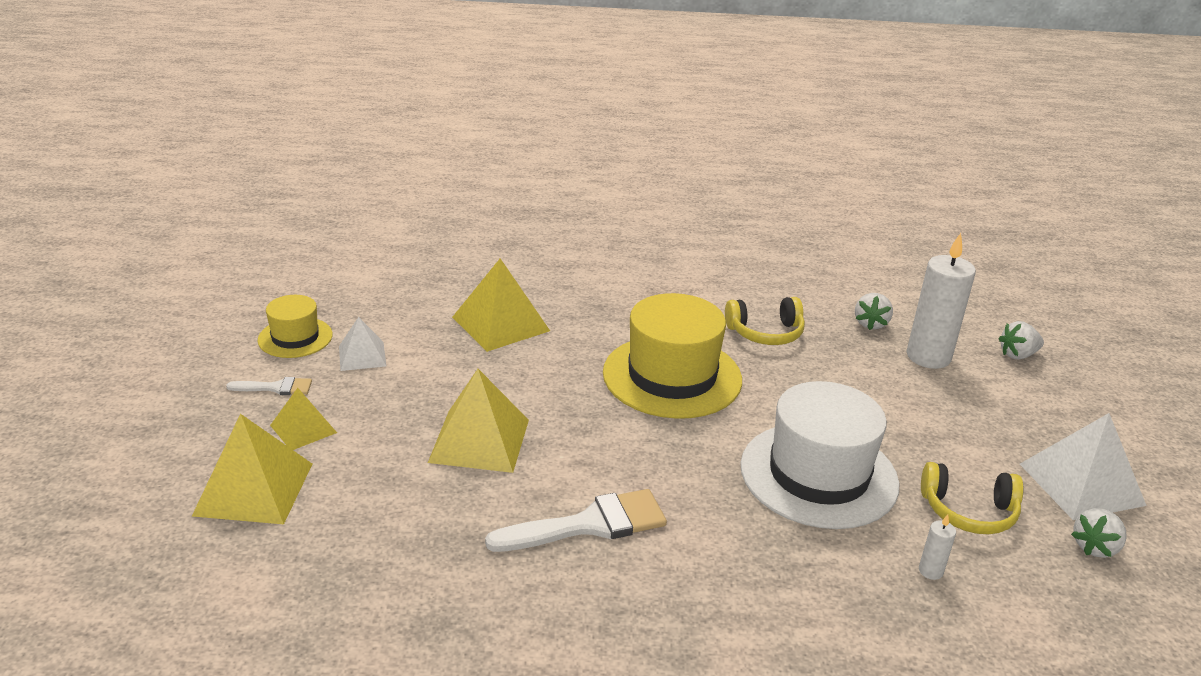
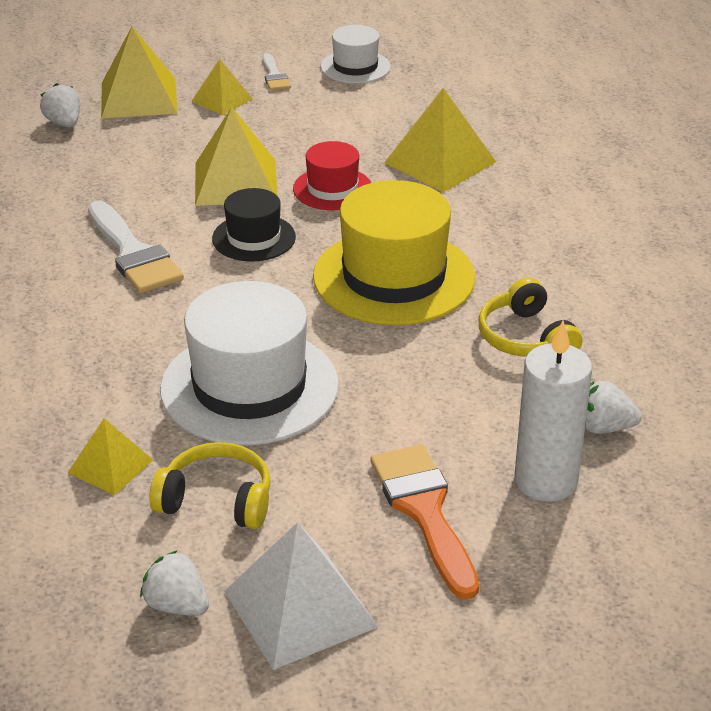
camera: 80 degrees right, 5 degrees up
yellow hat [257,295,333,358] -> white hat [321,25,391,84]
white pyramid [339,317,386,371] -> none
white candle [919,514,956,580] -> yellow pyramid [68,418,153,495]
yellow headphones [921,462,1024,534] -> yellow headphones turned 105 degrees clockwise [149,442,271,529]
white strawberry [998,321,1044,360] -> white strawberry moved to [40,83,80,127]
none -> black hat [212,188,296,262]
none -> red hat [293,141,371,210]
none -> orange brush [370,445,479,600]

